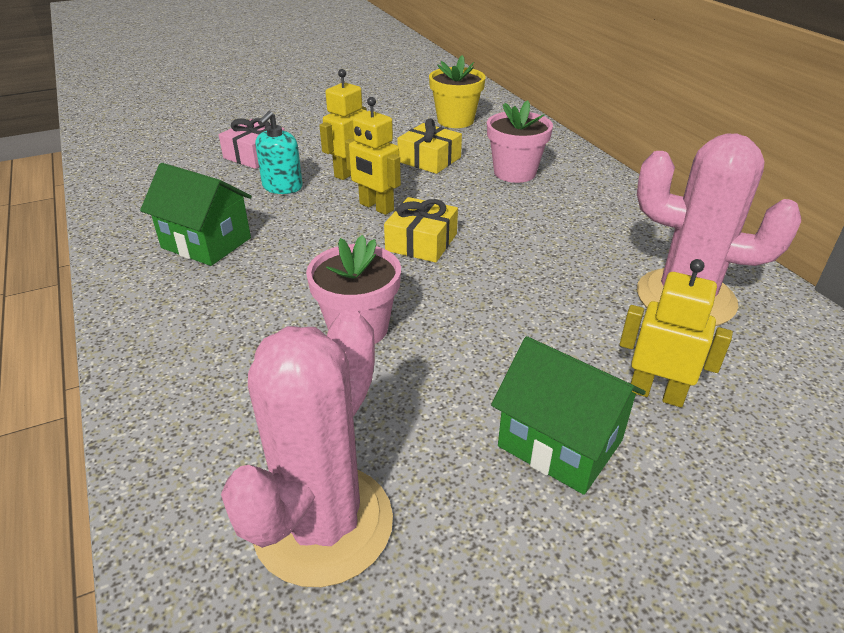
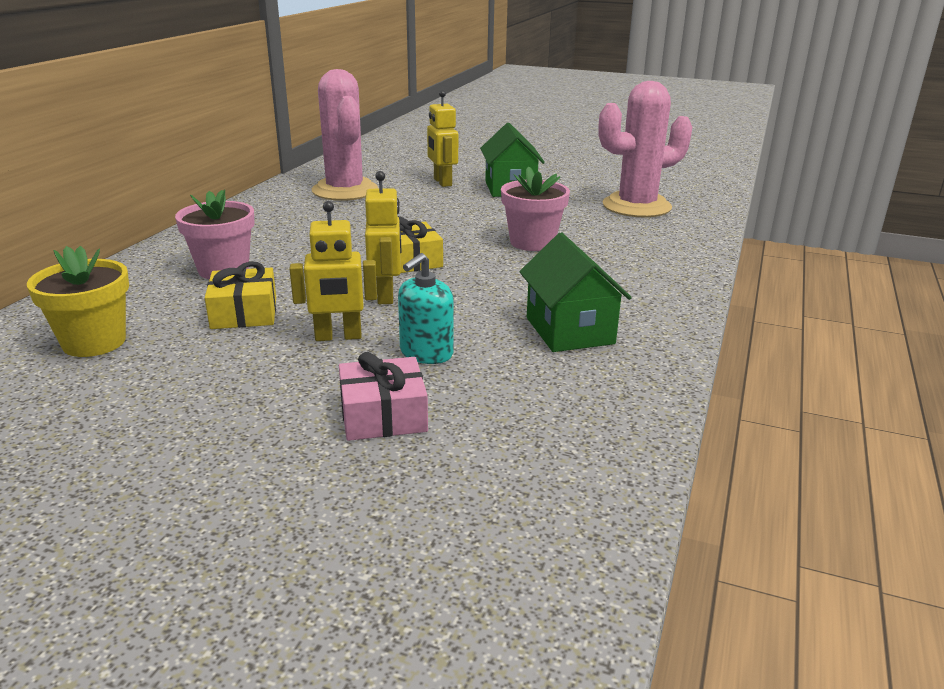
camera: 135 degrees left, 10 degrees down
turquoise soap dispenser [255,111,303,194] -> turquoise soap dispenser turned 150 degrees clockwise [398,253,454,364]

